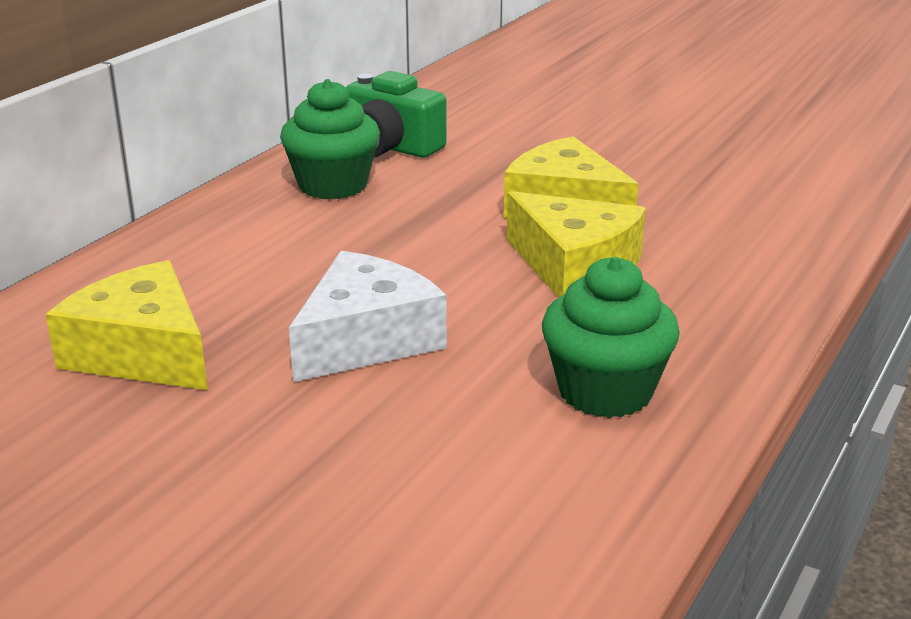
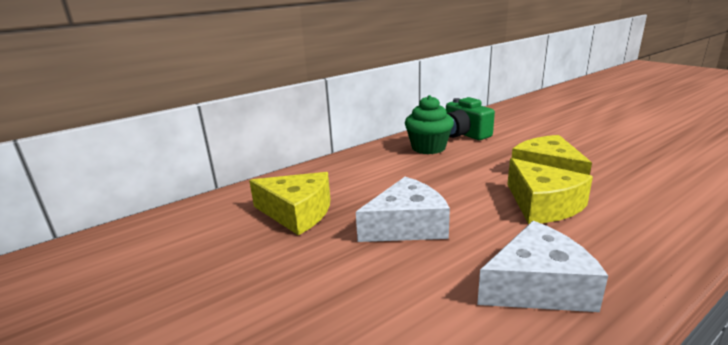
camera: 25 degrees right, 5 degrees down
yellow cheese [46,260,208,390] -> yellow cheese turned 135 degrees clockwise [249,172,330,235]
green cupcake [542,257,680,418] -> white cheese [477,221,608,312]

